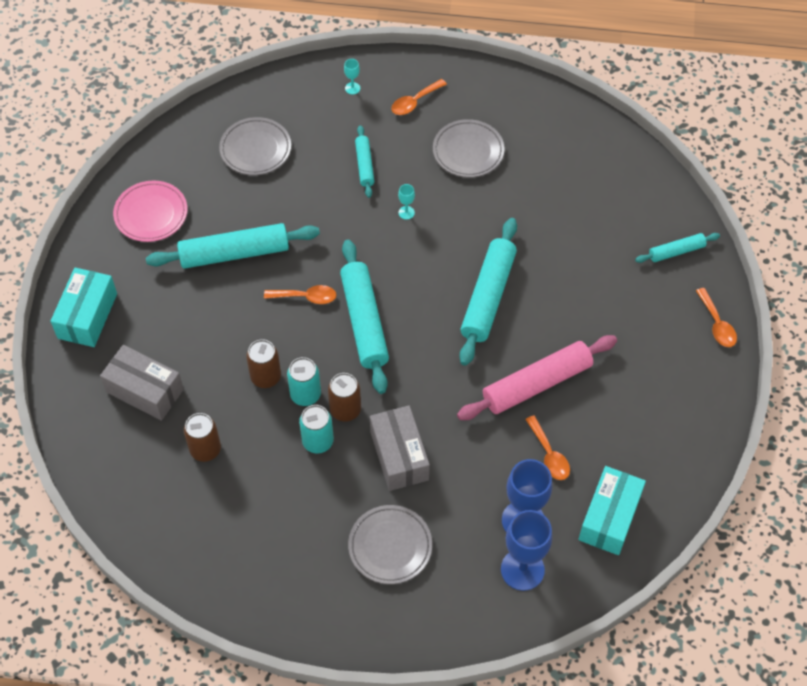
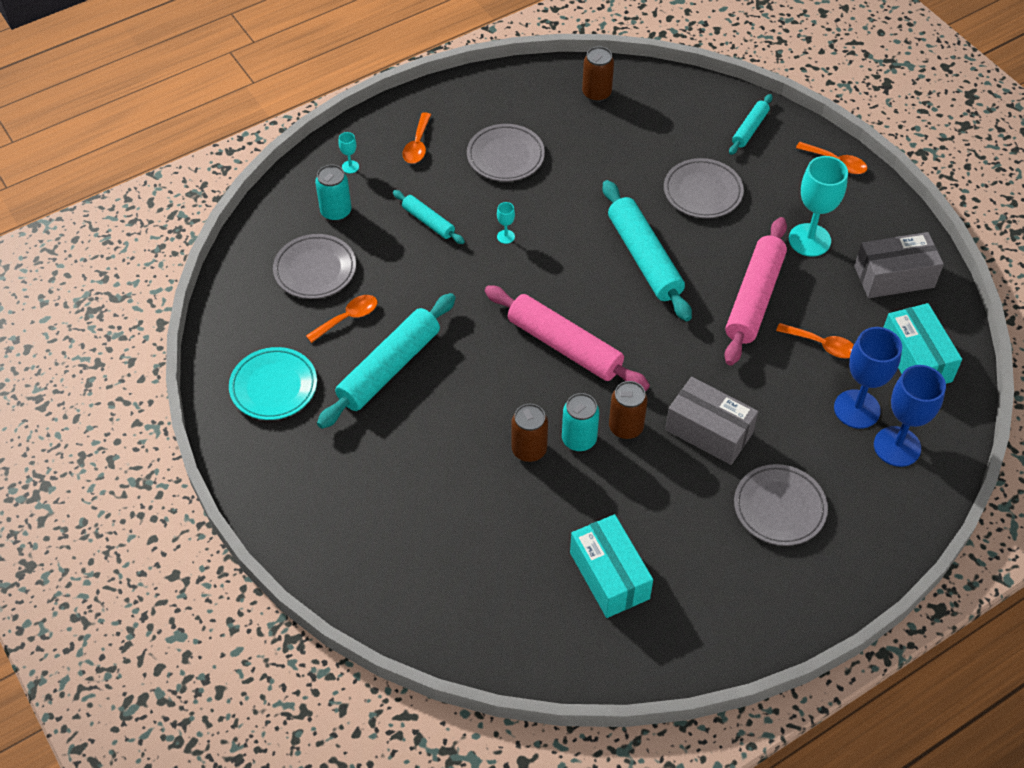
camera: 40 degrees left, 5 degrees down
turquoise box [50,268,117,347] -> turquoise box moved to [570,514,653,618]
grey box [100,345,184,421] -> grey box moved to [854,232,944,298]
pink plate [113,181,187,242] -> turquoise plate [229,347,317,420]
brown can [184,413,221,462] -> brown can moved to [582,46,614,102]
orange spoon [264,285,337,304] -> orange spoon moved to [306,295,377,343]
turquoise can [299,405,334,453] -> turquoise can moved to [315,165,351,222]
turquoise rolling pin [340,240,389,394] -> pink rolling pin [485,285,650,391]
none -> grey plate [664,158,744,218]
none -> turquoise goblet [789,156,848,257]

